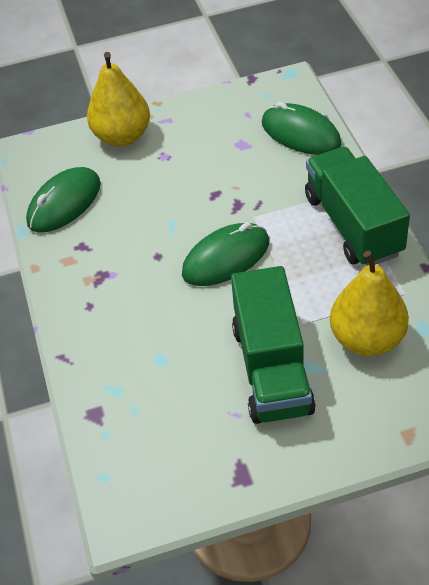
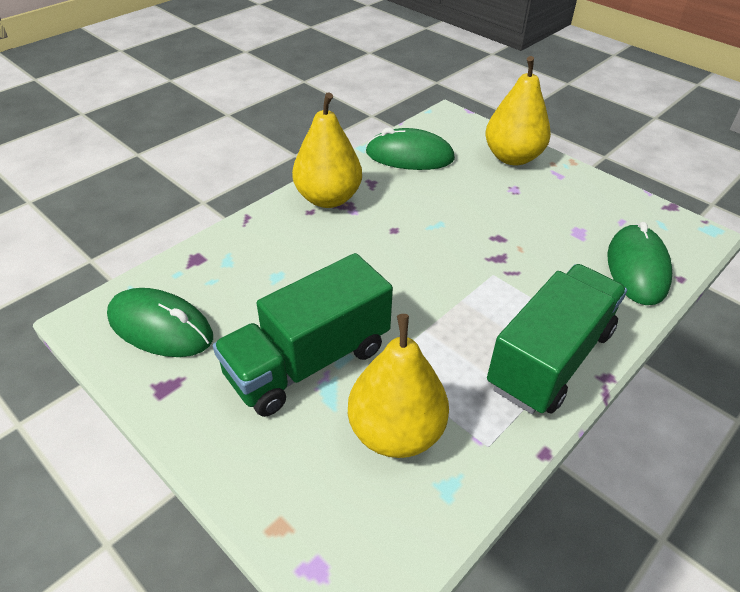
camera: 55 degrees right, 5 degrees down
green mouse [182,222,269,286] -> green mouse moved to [107,288,213,357]
none -> yellow pear [292,92,362,208]

